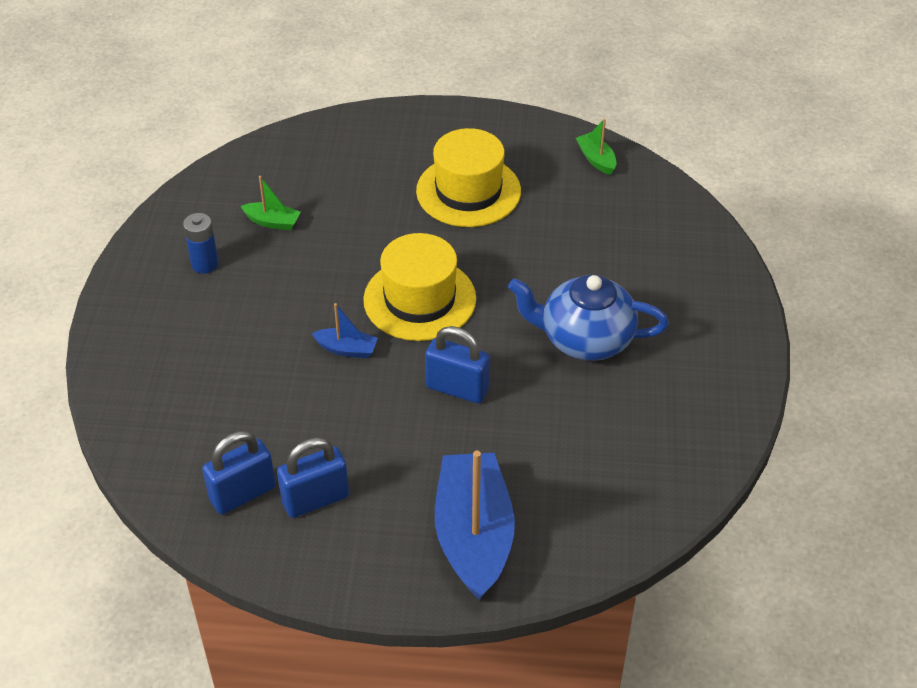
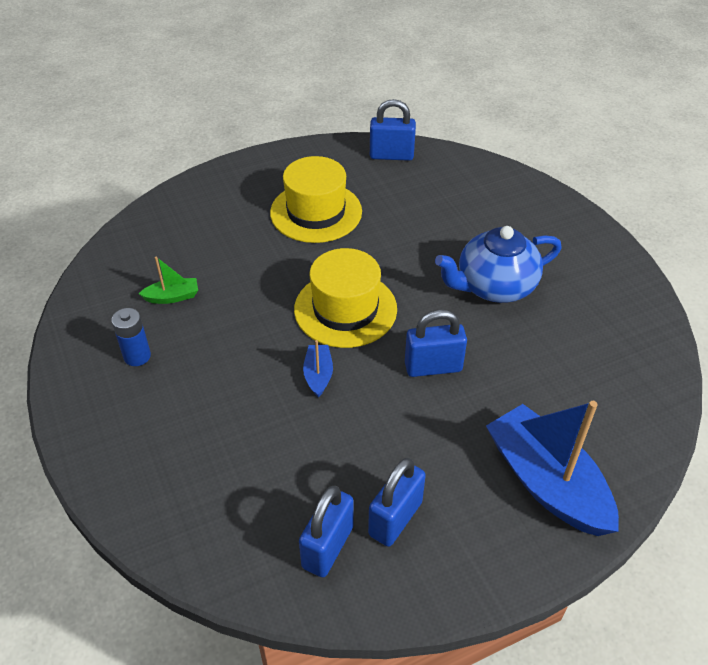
camera: 30 degrees left, 0 degrees up
blue boat [312,303,378,358] -> blue boat turned 75 degrees counterclockwise [303,340,333,398]
green boat [576,119,617,175] -> blue padlock [370,99,416,161]

